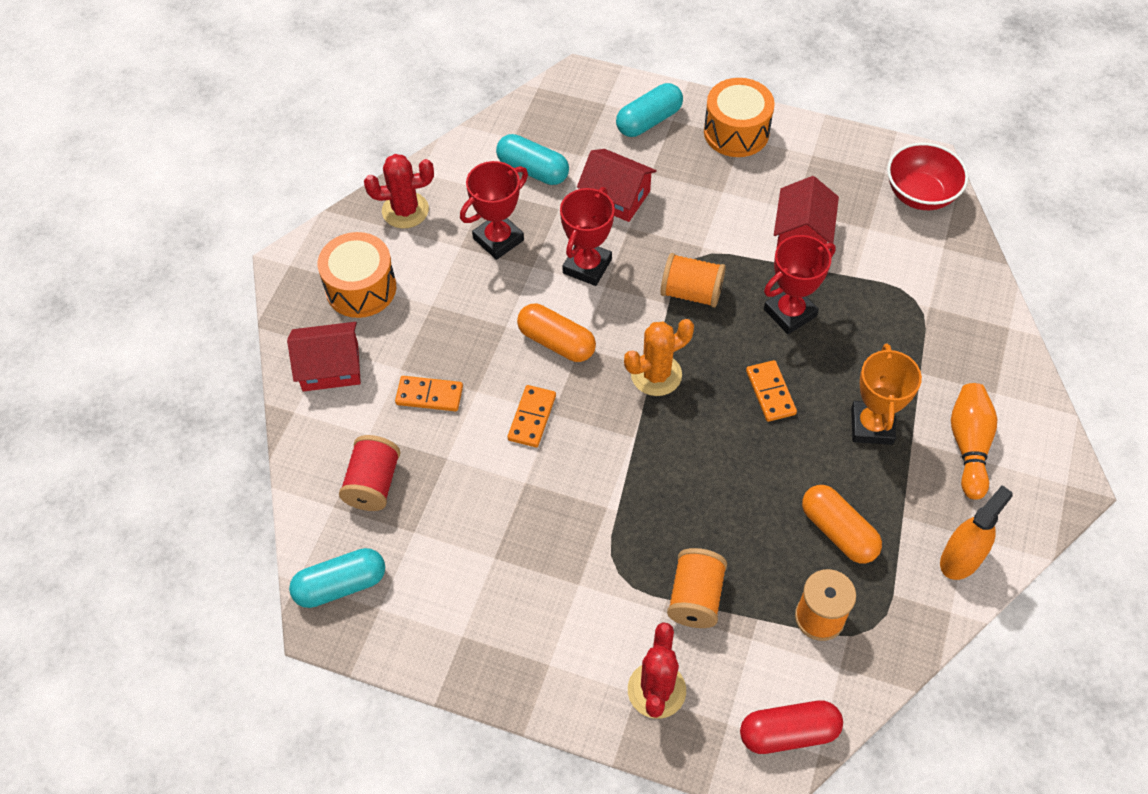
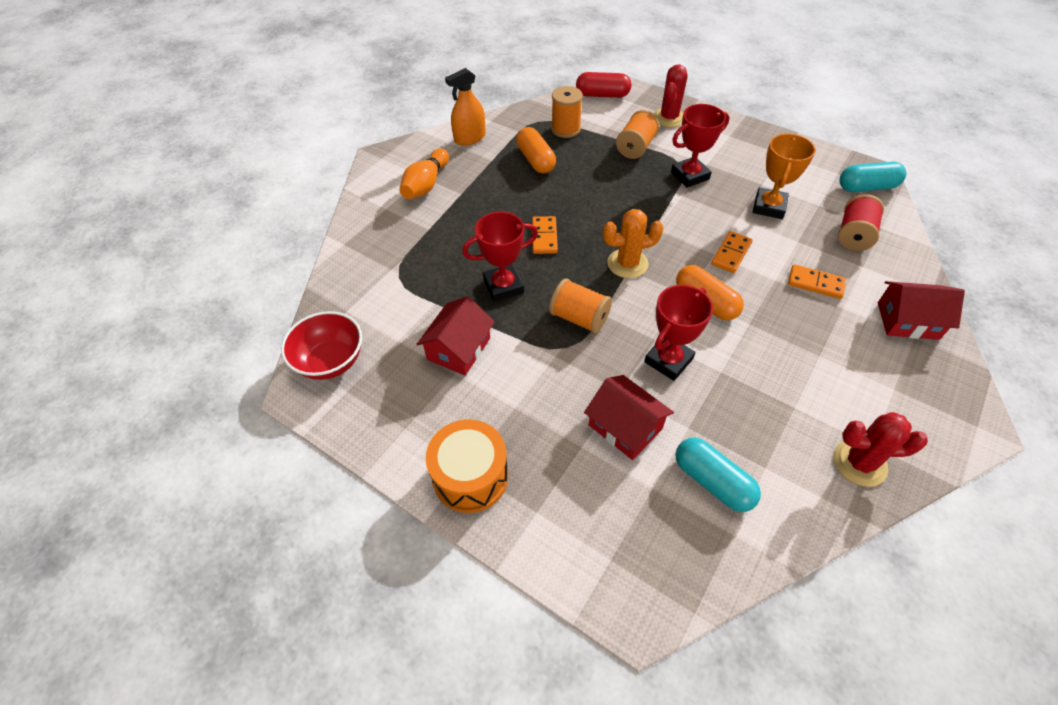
camera: 165 degrees left, 5 degrees down
orange drum [318,232,396,318] -> none
red trophy [460,161,528,260] -> red trophy moved to [671,104,729,188]
turquoise capsule [616,83,683,137] -> none
orange trophy [851,344,922,445] -> orange trophy moved to [753,134,816,219]

